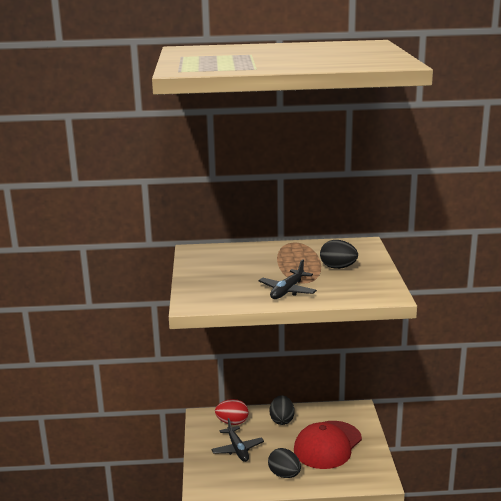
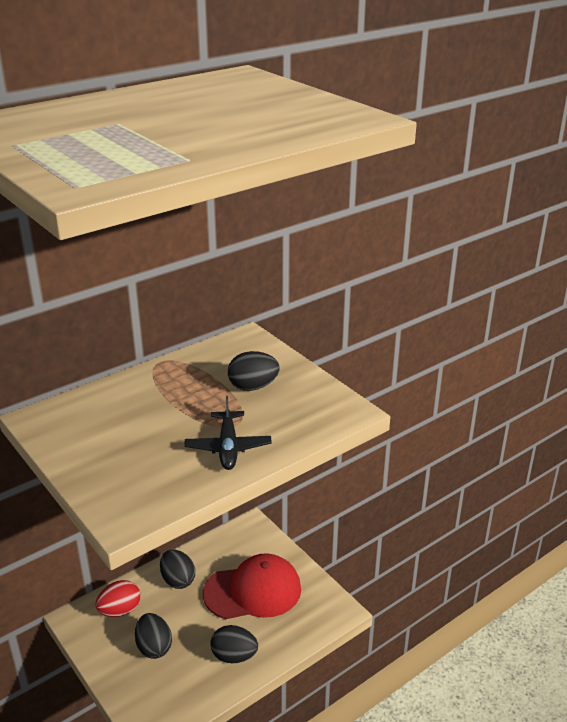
camera: 35 degrees left, 10 degrees up
black plane [211,418,264,462] -> black egg [135,613,172,659]
red cap [294,421,362,469] -> red cap turned 105 degrees counterclockwise [203,553,301,619]

